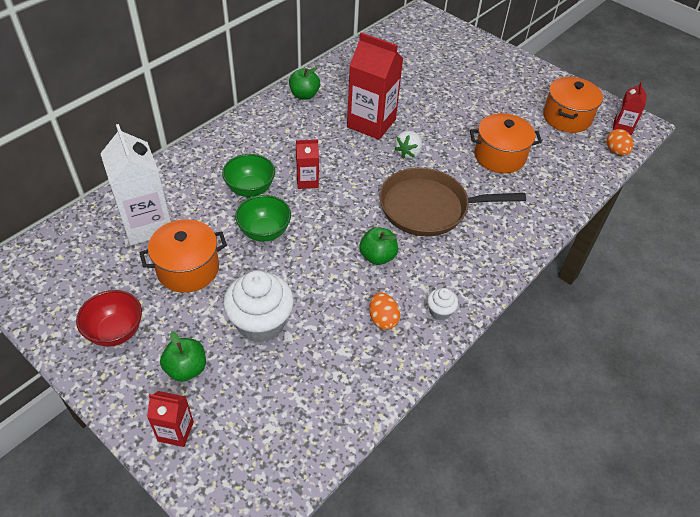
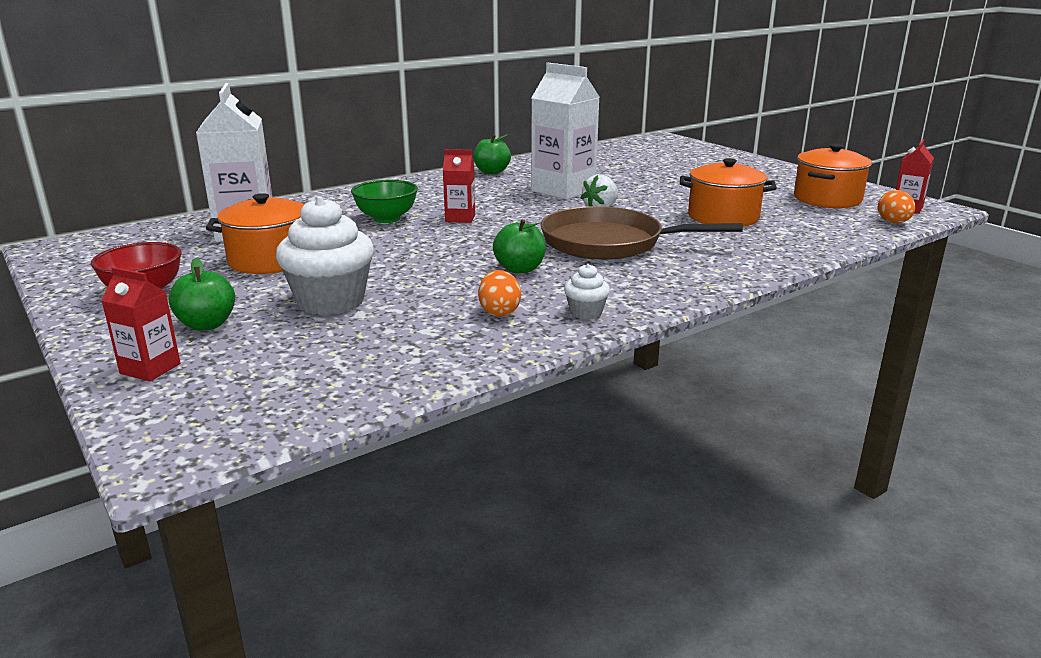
camera: 15 degrees right, 25 degrees down
green bowl [235,195,291,242] -> none
red carton [347,32,403,140] -> white carton [531,63,599,200]

